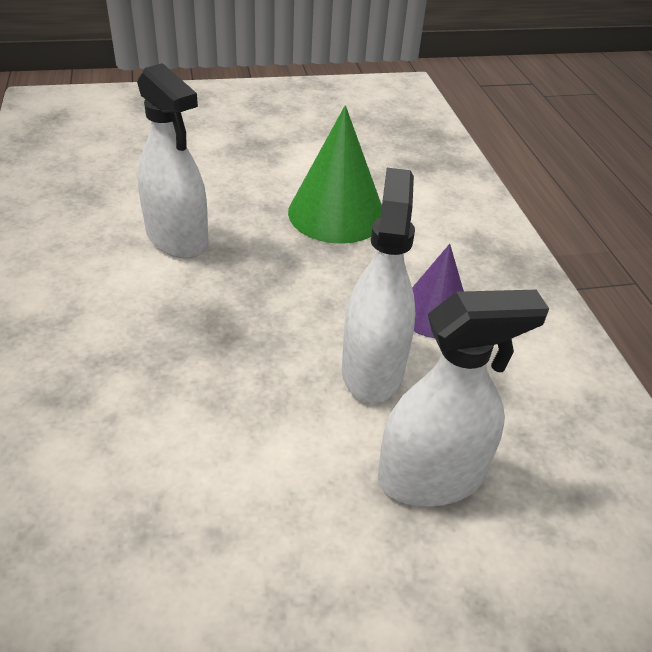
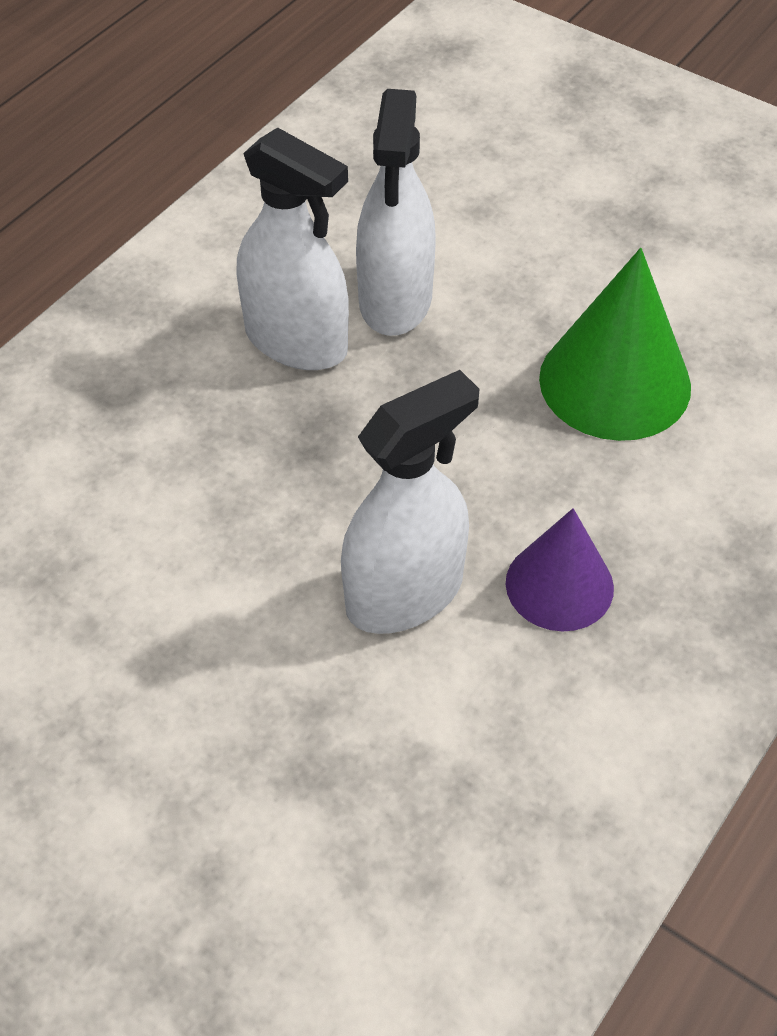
camera: 50 degrees right, 10 degrees up
white spray bottle [378,290,549,507] -> white spray bottle moved to [237,127,349,370]

